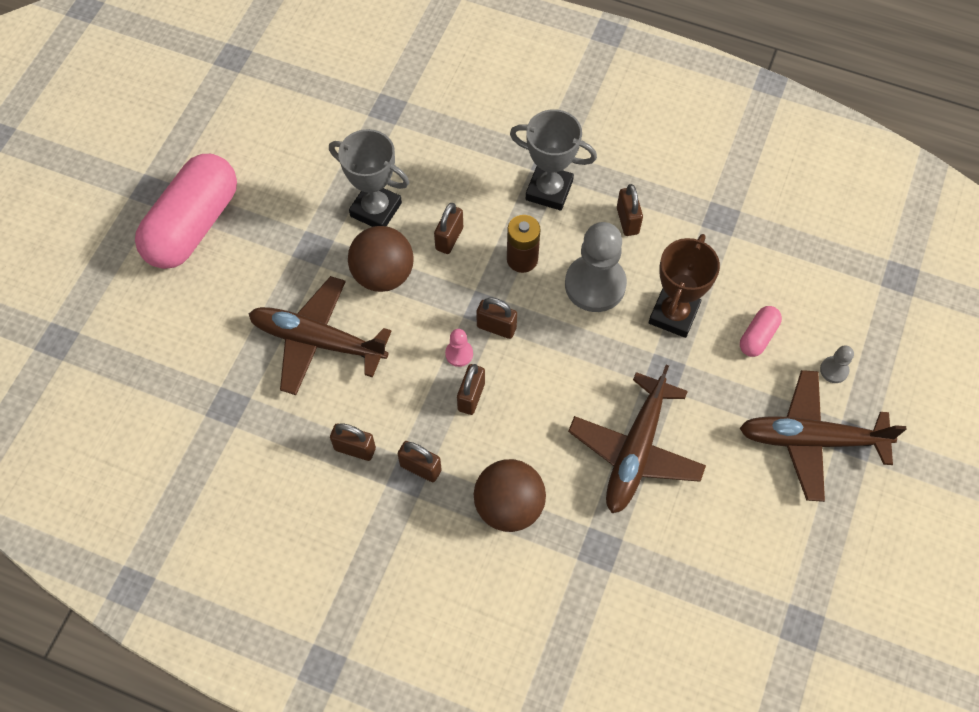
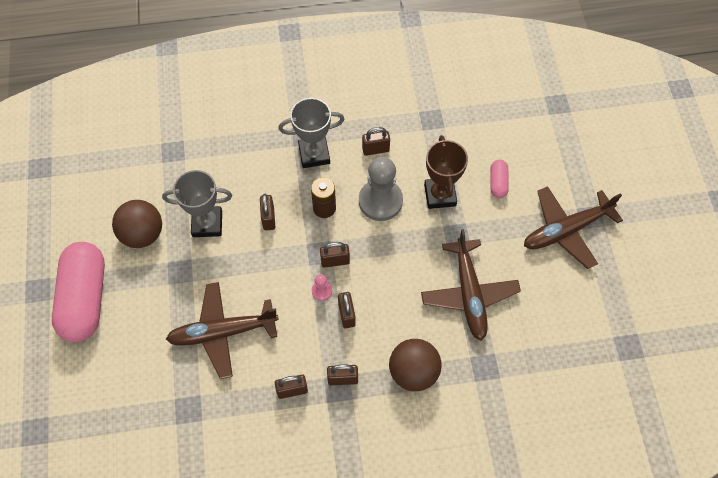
camera: 30 degrees left, 0 degrees up
brown ball [348,226,414,292] -> brown ball moved to [112,200,162,248]
brown padlock [617,184,643,236] -> brown padlock turned 60 degrees counterclockwise [362,127,390,156]
grey pawn [820,345,854,383] -> none

